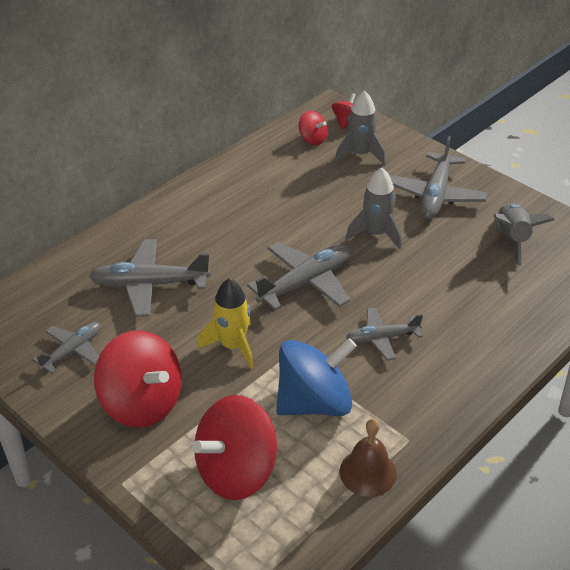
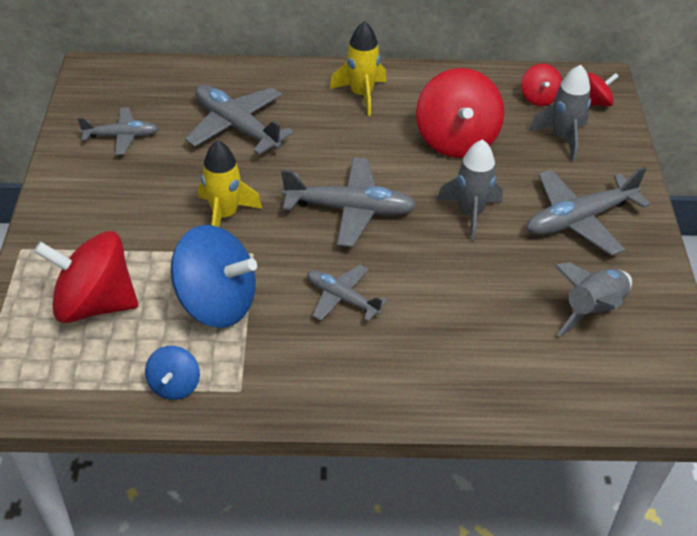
camera: 45 degrees right, 5 degrees up
red spinning top [94,330,182,428] -> red spinning top moved to [416,68,504,158]
brown bell [340,419,397,497] -> blue spinning top [145,346,200,400]
none -> yellow rocket [330,21,386,116]

